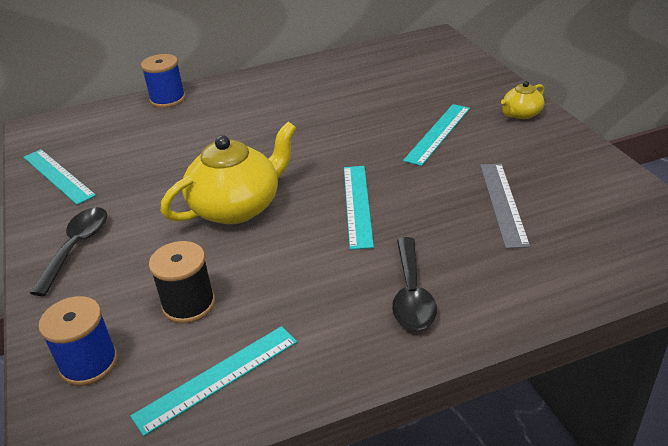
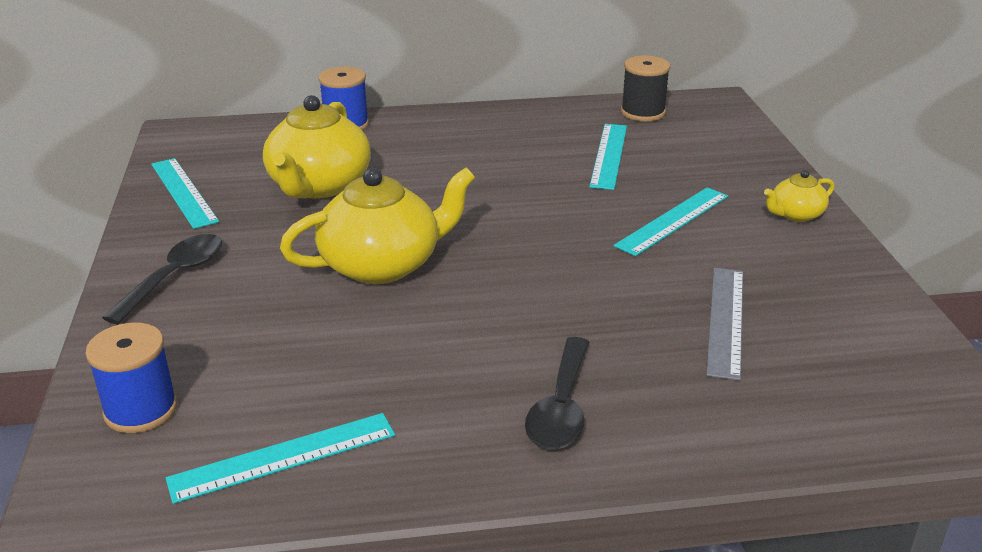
camera: 10 degrees right, 5 degrees down
black spool [149,241,215,323] -> black spool moved to [621,56,670,121]
turquoise ruler [344,166,374,250] -> turquoise ruler moved to [589,124,627,190]
none -> yellow teapot [263,95,371,199]

